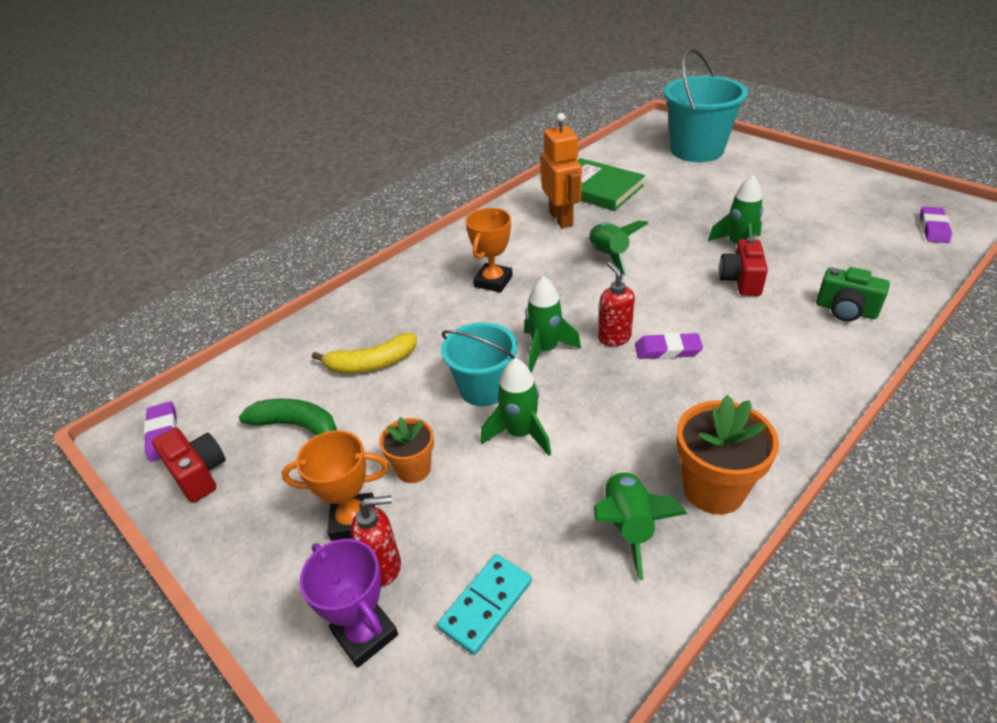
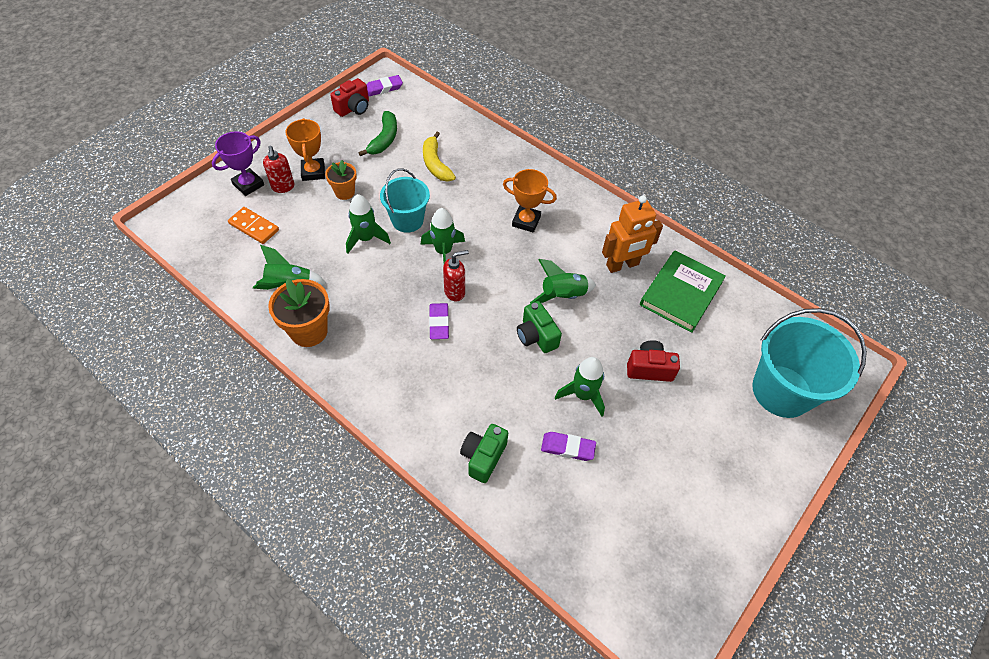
camera: 80 degrees right, 15 degrees up
turquoise domino [437,554,532,655] -> orange domino [228,207,279,244]
red camera [719,237,768,296] -> red camera moved to [627,340,680,382]
purple eraser [920,206,952,243] -> purple eraser moved to [541,432,596,461]
none -> green camera [517,301,562,353]

